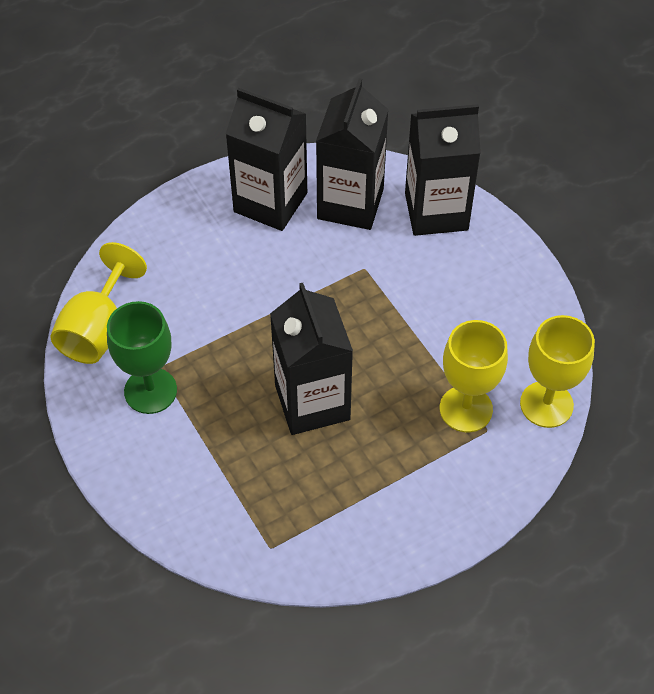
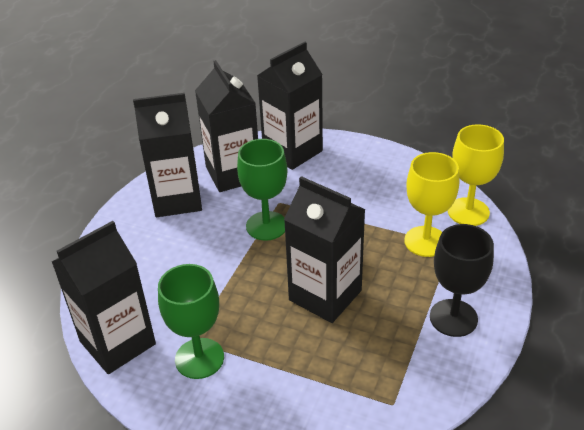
camera: 35 degrees left, 15 degrees down
yellow goblet [50,242,147,364] -> black carton [52,221,156,374]
none -> green goblet [237,139,288,241]
none -> black goblet [430,224,494,337]

